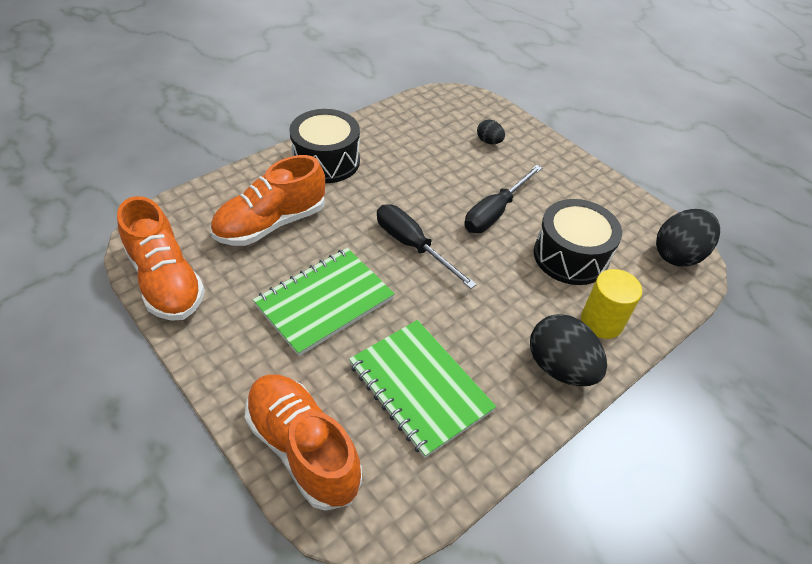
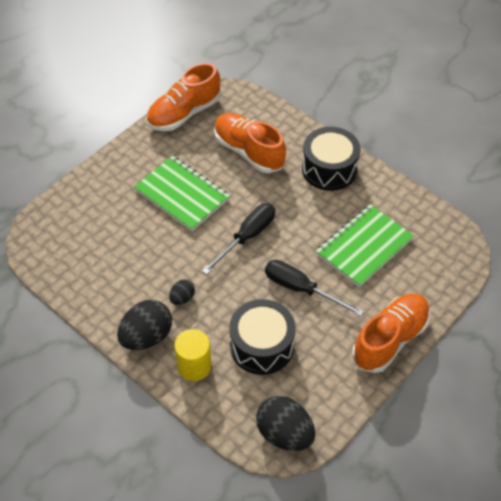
camera: 85 degrees right, 5 degrees up
orange shoe [245,374,362,511] -> orange shoe moved to [352,294,430,373]
green notebook [349,320,496,458] -> green notebook moved to [316,204,414,287]
black egg [477,120,505,144] -> black egg moved to [169,279,195,305]

